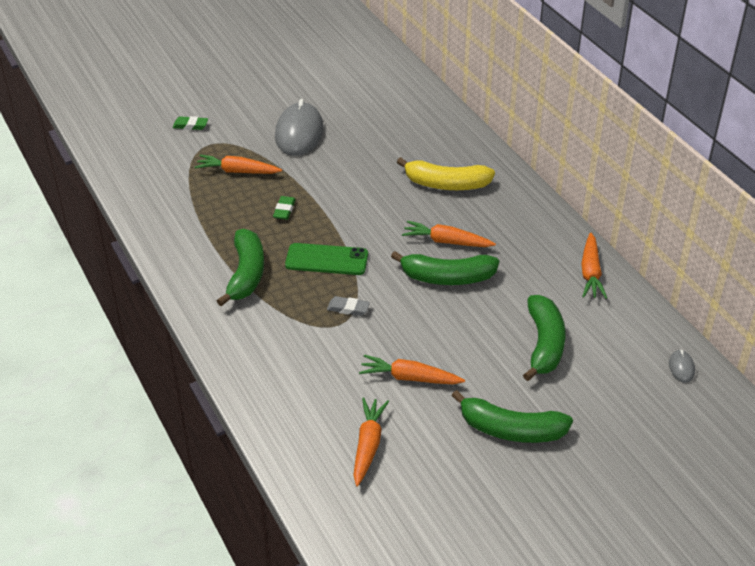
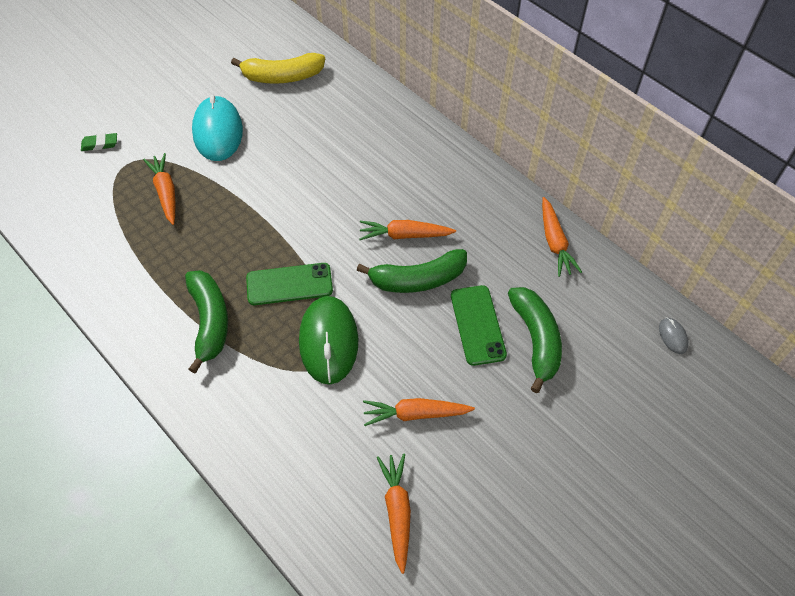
camera: 15 degrees left, 15 degrees up
orange carrot [195,155,282,174] -> orange carrot turned 75 degrees clockwise [143,153,175,225]
green eraser [273,196,296,220] -> none
grey mouse [275,99,324,156] -> turquoise mouse [192,95,243,161]
grey eraser [327,296,370,316] -> green mouse [299,296,358,384]
yellow banana [397,157,495,190] -> yellow banana moved to [231,53,325,84]
green banana [452,390,573,443] -> none
none -> green phone [451,285,507,366]

